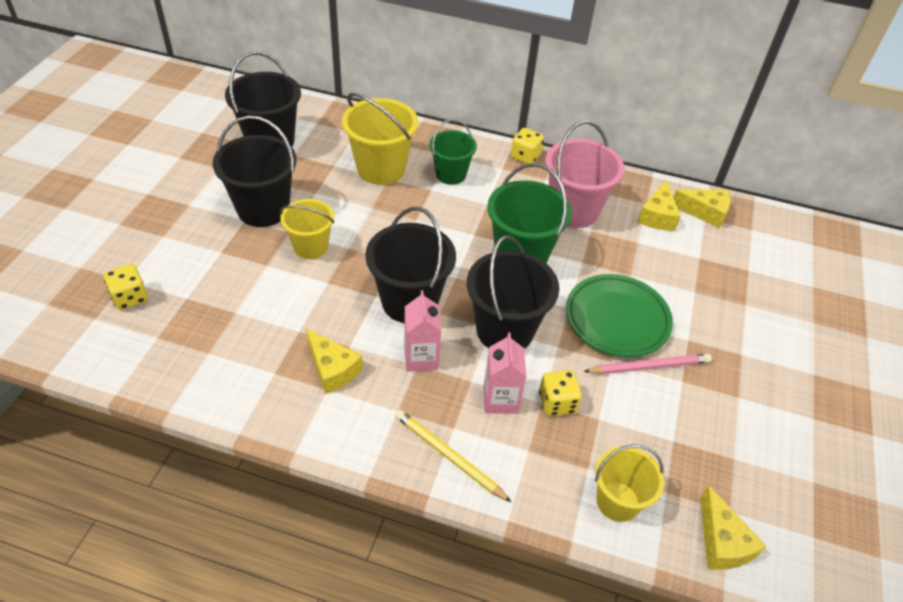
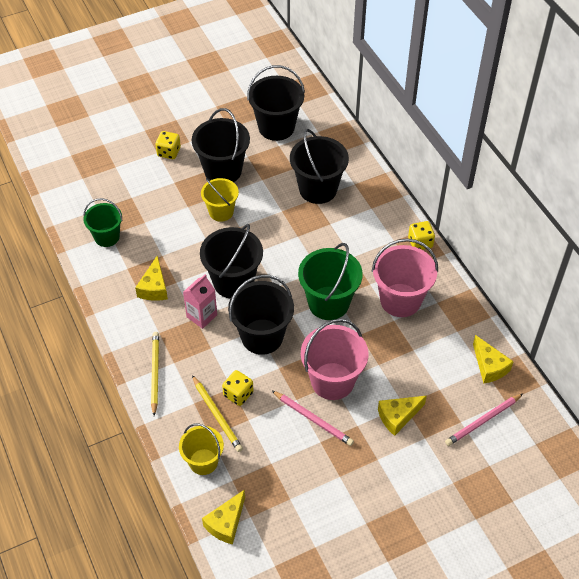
camera: 50 degrees right, 5 degrees up
yellow dice [104,264,148,310] -> yellow dice moved to [155,131,181,159]
yellow bucket [342,93,418,185] -> black bucket [290,129,349,204]
green bucket [429,119,477,185] -> green bucket moved to [83,198,123,247]
pink carton [484,333,527,414] -> none
green plate [566,274,673,357] -> pink bucket [301,319,368,400]
yellow cheese [638,180,681,231] -> yellow cheese moved to [378,396,427,436]
none -> yellow pencil [192,375,243,452]
none -> pink pencil [445,393,523,446]

